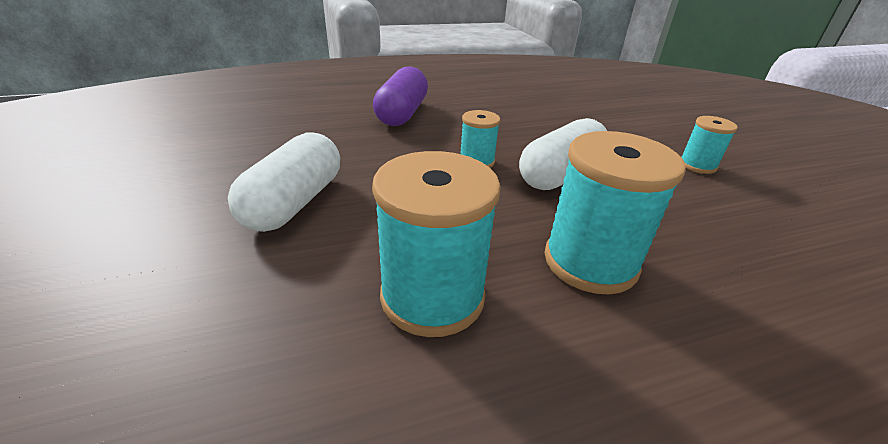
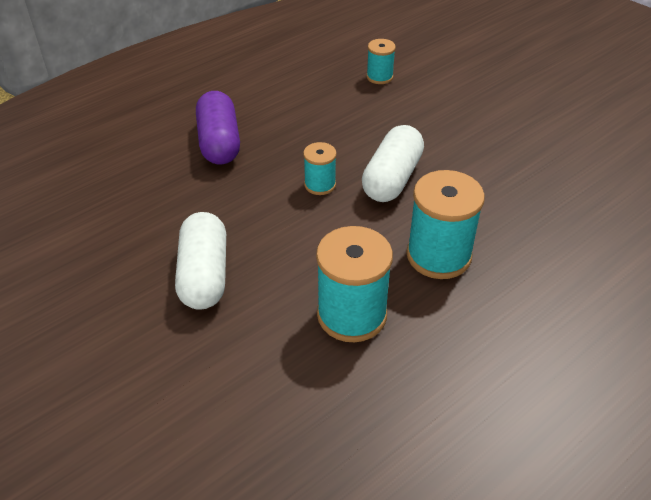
camera: 20 degrees left, 10 degrees up
turquoise spool [681,116,738,174] -> turquoise spool moved to [367,39,396,84]

